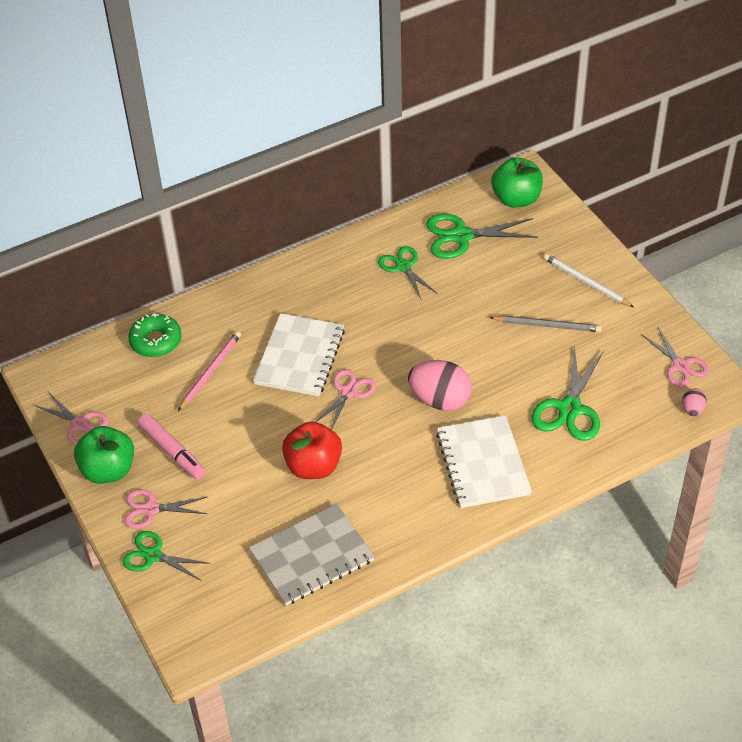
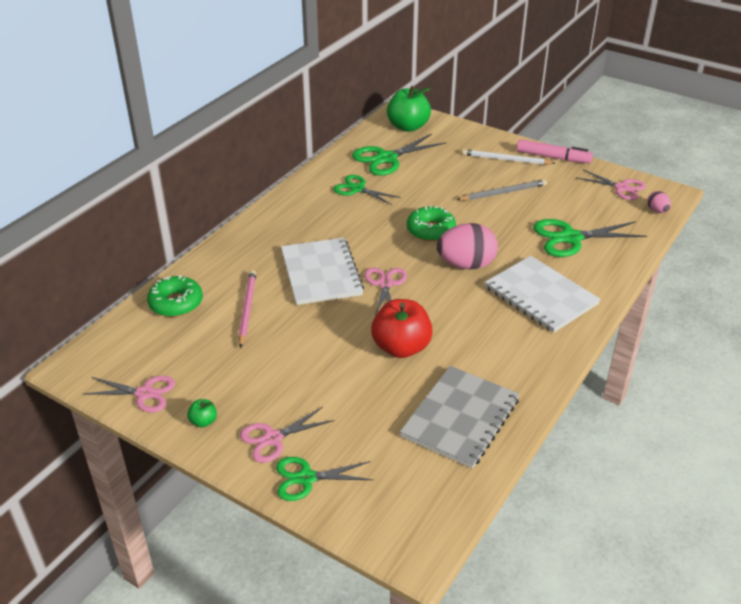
camera: 30 degrees left, 10 degrees down
green apple [74,426,134,484] -> green apple [187,399,217,428], size x0.44
pink marker [137,413,206,480] -> pink marker moved to [517,139,593,163]
green scissors [532,345,604,441] -> green scissors turned 90 degrees clockwise [533,219,647,257]
none -> green donut [407,206,456,242]

